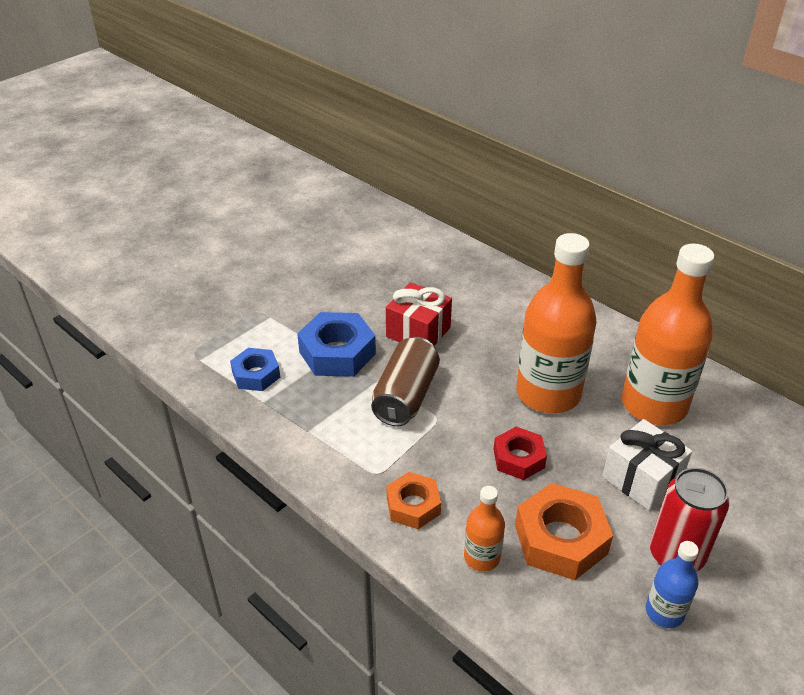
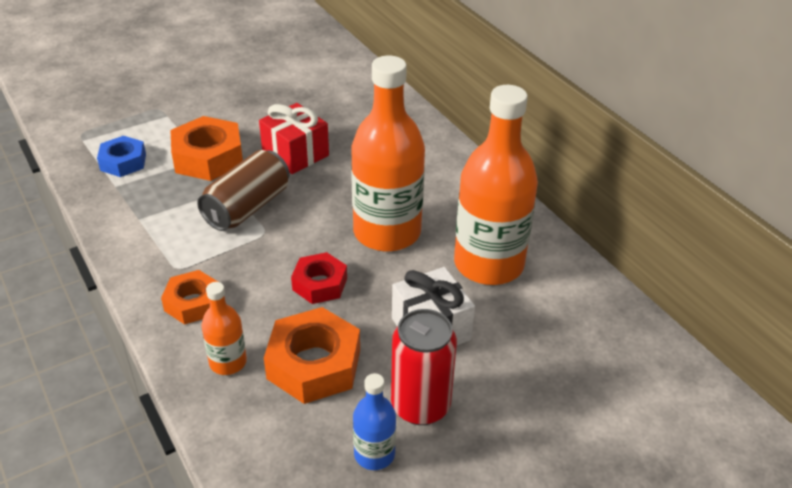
camera: 15 degrees right, 0 degrees up
blue nut [297,312,376,377] -> orange nut [170,116,243,181]

